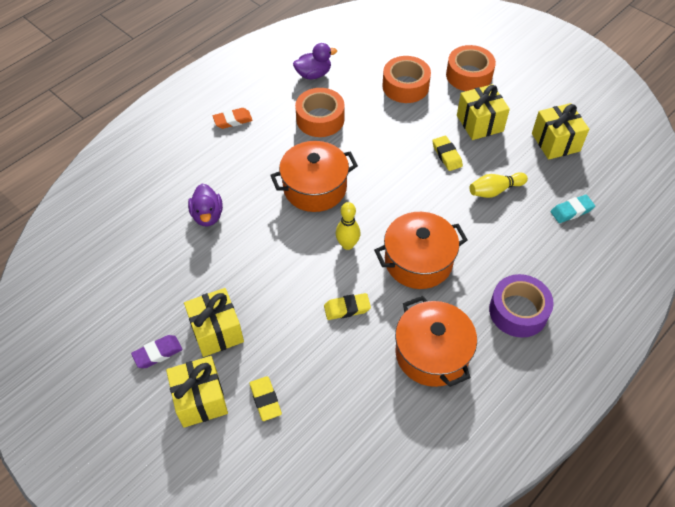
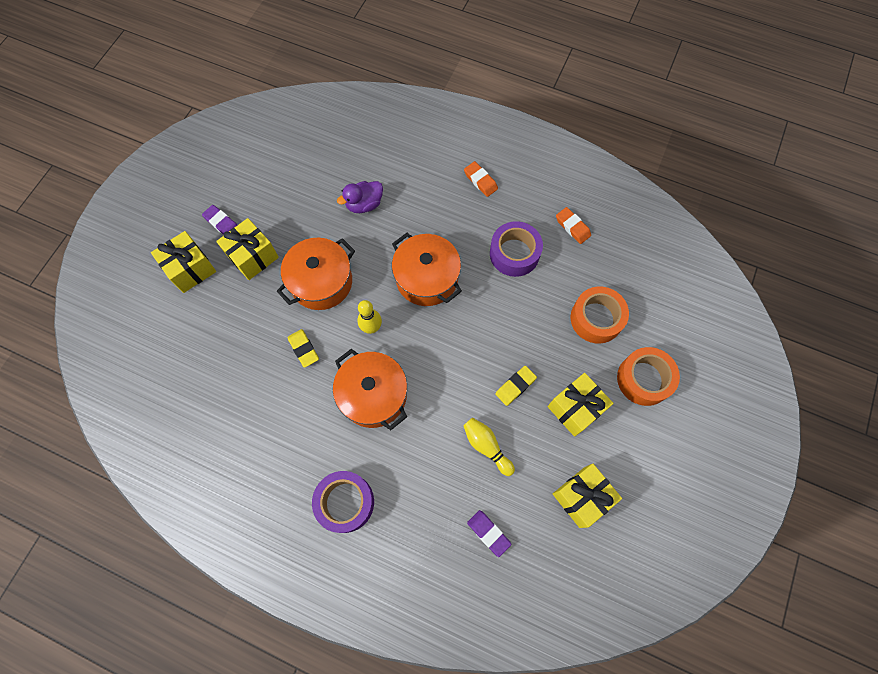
camera: 70 degrees right, 15 degrees up
yellow eraser [249,376,282,421] -> none
purple duck [293,43,337,79] -> orange eraser [556,207,591,244]
orange tape [295,88,345,137] -> purple tape [490,221,543,277]
orange pot [395,296,477,387] -> orange pot moved to [277,238,355,310]
turquoise eraser [550,195,595,223] -> purple eraser [467,510,512,557]

